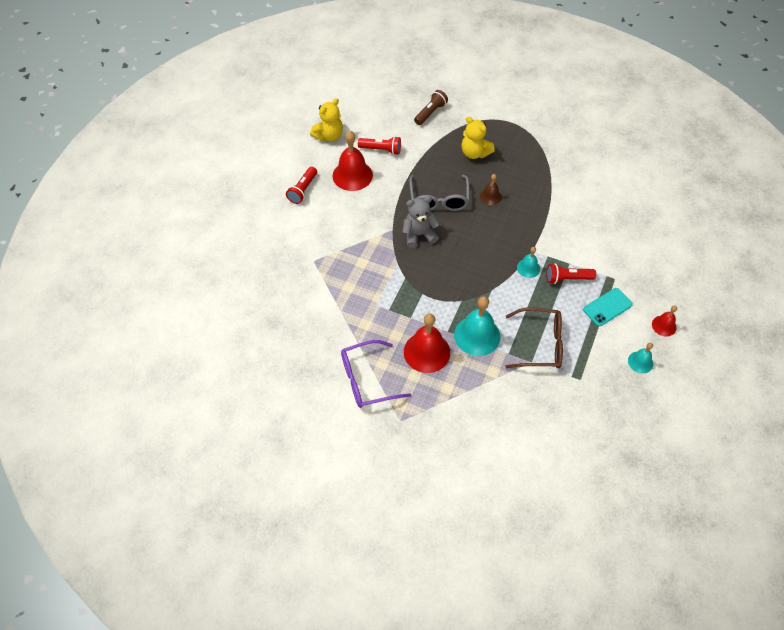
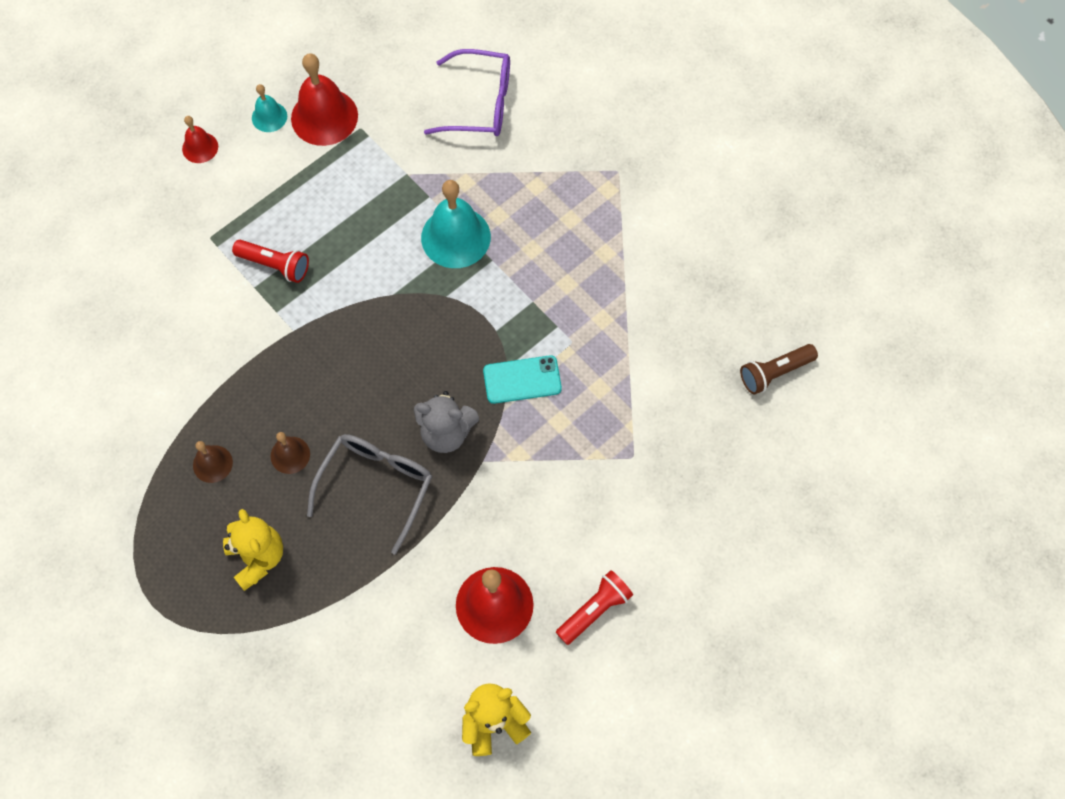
camera: 155 degrees left, 10 degrees up
purple glasses [341,340,411,408] -> purple glasses moved to [424,49,510,136]
red flashlight [358,136,401,155] -> none
red bell [404,313,450,373] -> red bell moved to [291,53,358,146]
brown flashlight [414,90,448,125] -> brown flashlight moved to [740,344,818,395]
brown glasses [505,307,563,368] -> none
turquoise bell [517,247,540,278] -> none
turquoise phone [583,288,633,326] -> turquoise phone moved to [483,355,562,404]
none -> brown bell [193,441,233,483]

